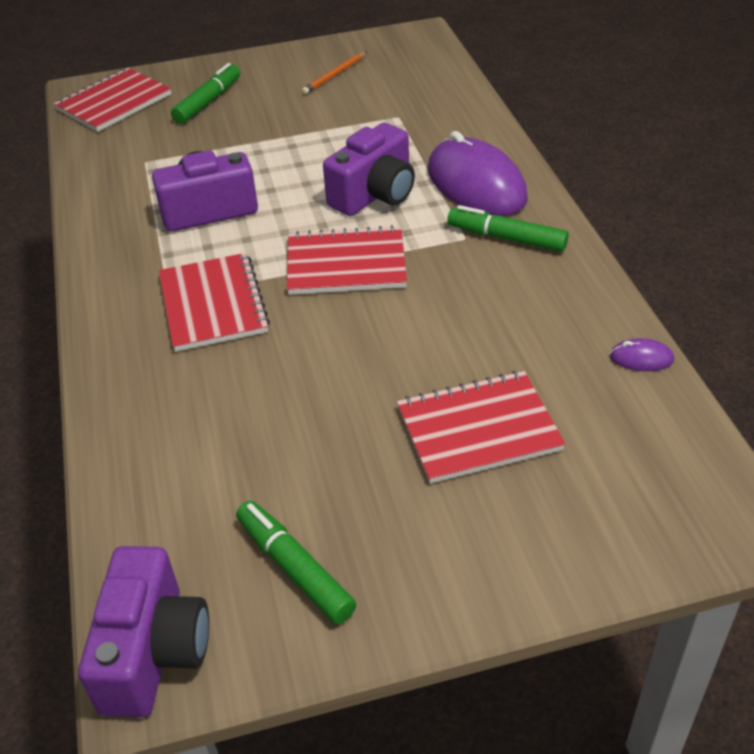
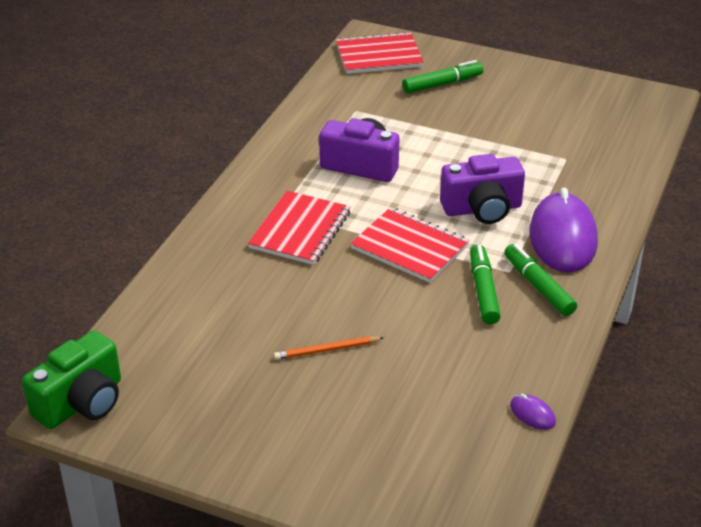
camera: 35 degrees right, 5 degrees down
purple camera [78,546,209,717] -> green camera [22,330,121,429]
green marker [236,501,356,624] -> green marker moved to [470,245,501,324]
orange pencil [302,52,367,94] -> orange pencil moved to [274,336,384,360]
red notebook [397,371,566,484] -> none

